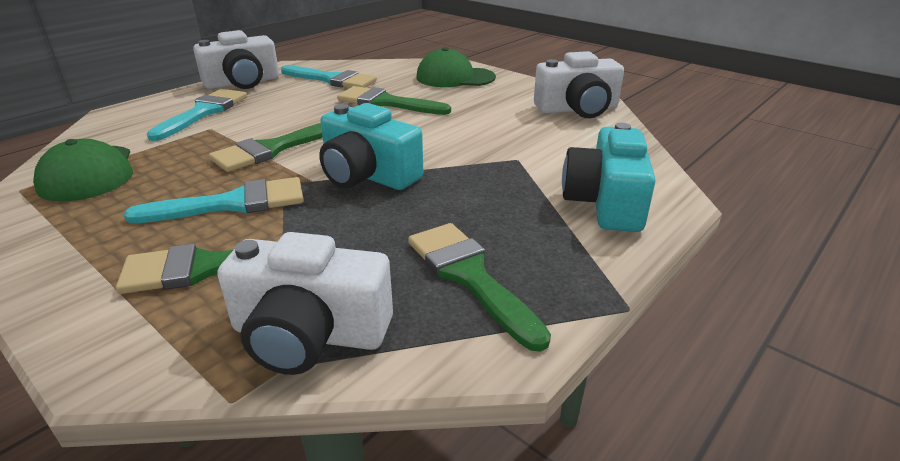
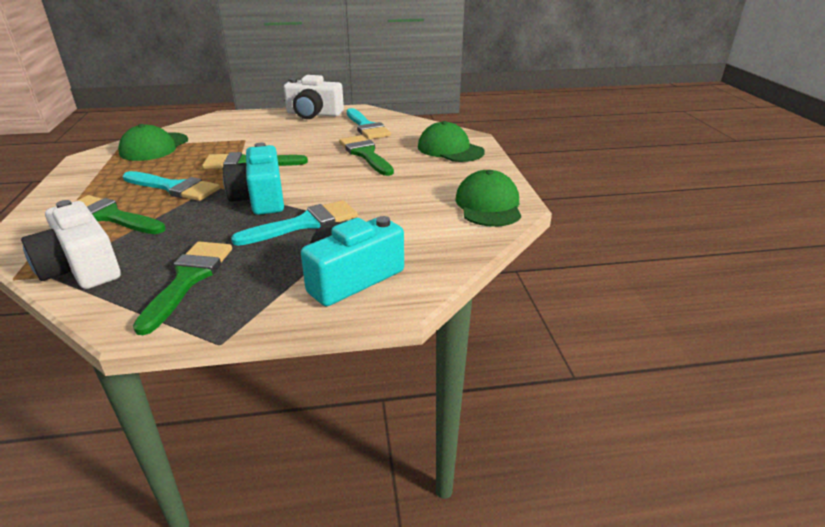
camera: 40 degrees right, 0 degrees up
turquoise brush [147,89,247,141] -> turquoise brush moved to [231,200,358,246]
white camera [534,51,624,118] -> green cap [455,170,521,227]

